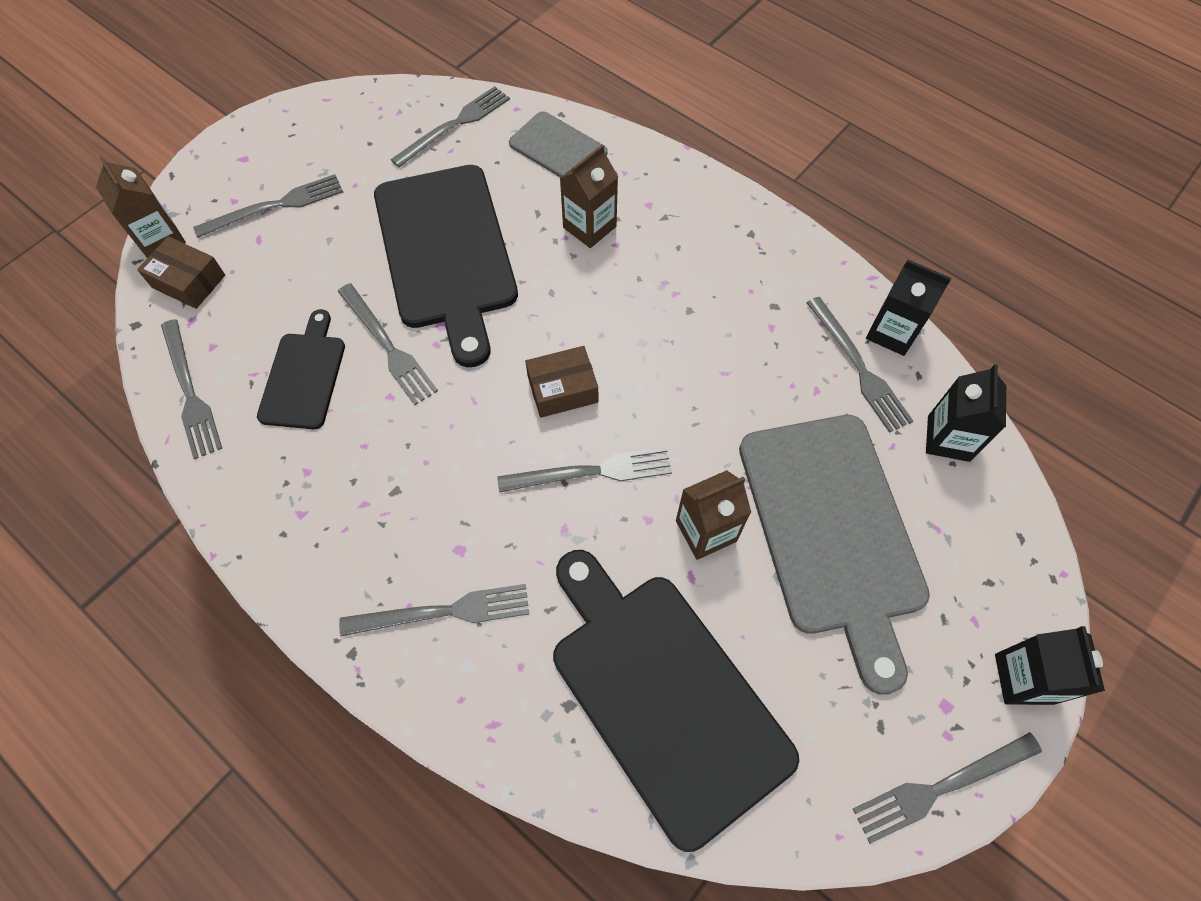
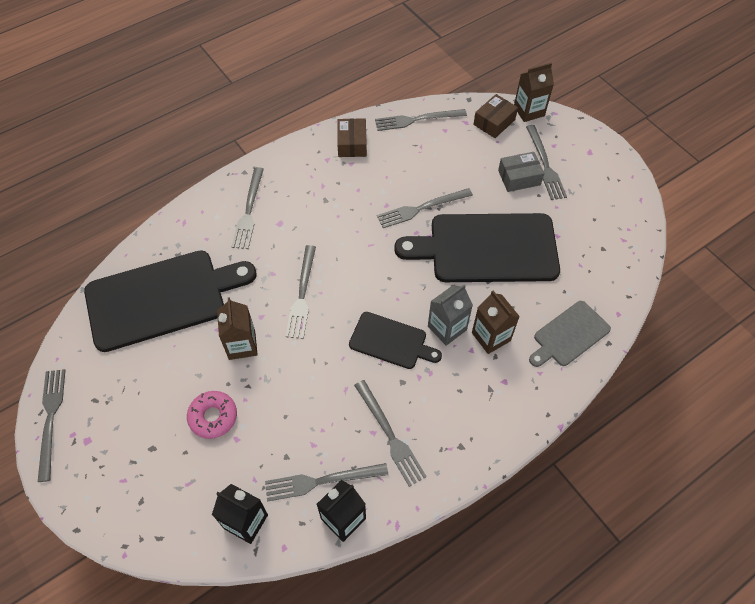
camera: 105 degrees right, 5 degrees down
black cutting board [257,309,345,429] -> black cutting board moved to [349,312,442,369]
grey fork [390,86,510,167] -> grey fork moved to [354,380,427,487]
brown box [525,346,598,418] -> brown box moved to [337,118,367,157]
grey cutting board [739,415,930,695] -> pink donut [187,391,237,439]
black carton [995,626,1105,705] -> none
none -> grey carton [428,284,473,346]
none -> grey box [498,152,544,192]

